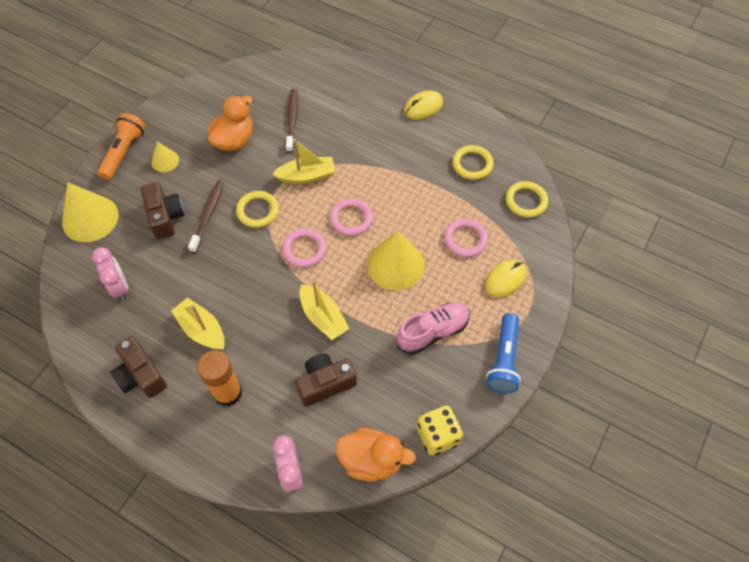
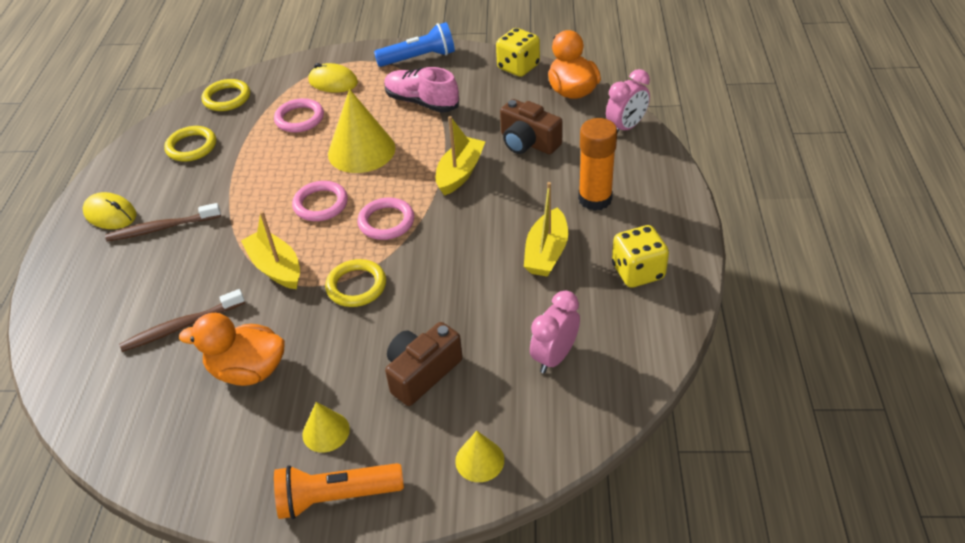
camera: 115 degrees left, 15 degrees down
yellow cone [62,182,119,242] -> yellow cone [455,431,504,482], size x0.52
brown camera [110,336,167,398] -> yellow dice [612,225,669,288]
brown toothbrush [188,180,224,253] -> brown toothbrush moved to [105,203,221,242]

